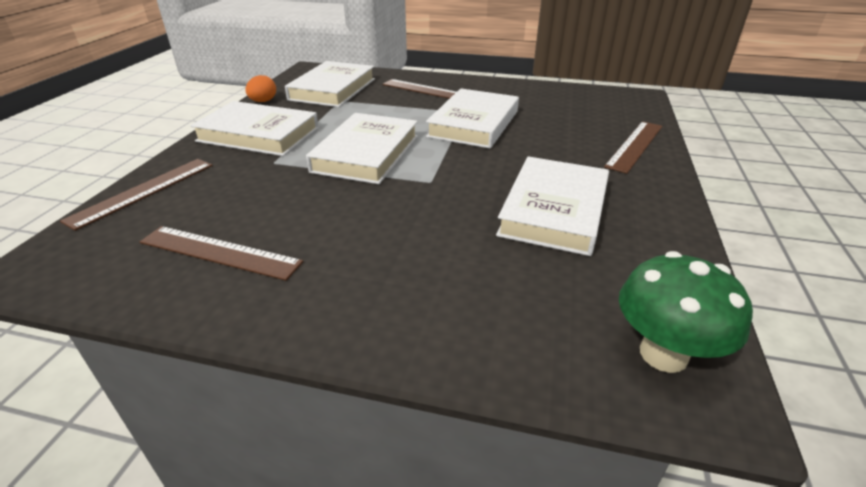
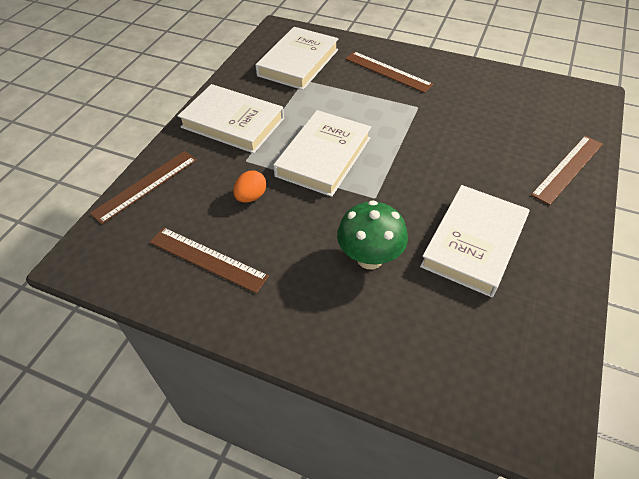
camera: 10 degrees right, 15 degrees up
orange egg [245,75,276,102] -> orange egg moved to [233,170,266,203]
white book [426,88,519,148] -> none
green mushroom [619,251,753,373] -> green mushroom moved to [337,200,408,269]

